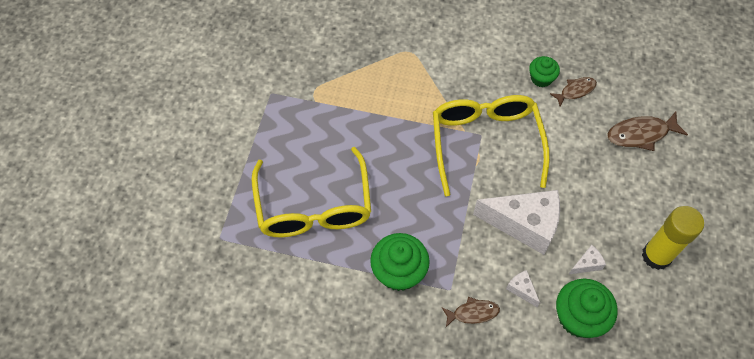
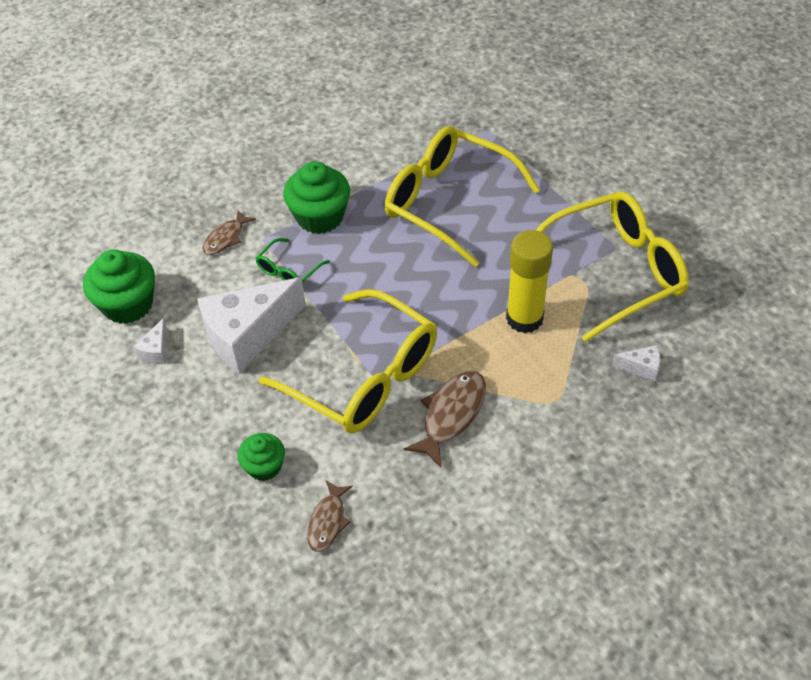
camera: 135 degrees right, 10 degrees down
white cheese [506,270,540,307] -> white cheese moved to [612,345,660,382]
green cupcake [529,56,560,87] -> green cupcake moved to [238,433,285,481]
brown fish [607,112,688,151] -> brown fish moved to [403,370,486,468]
yellow glue stick [642,206,704,270] -> yellow glue stick moved to [506,230,553,333]
none -> green glasses [256,238,330,282]
none -> yellow glasses [536,191,689,342]

